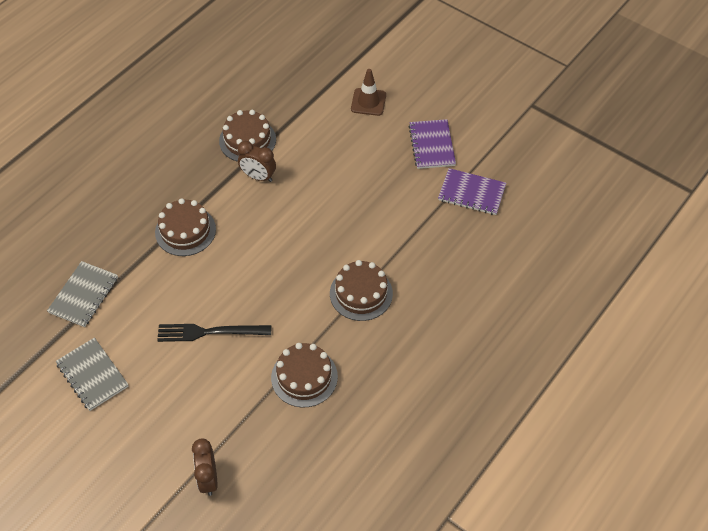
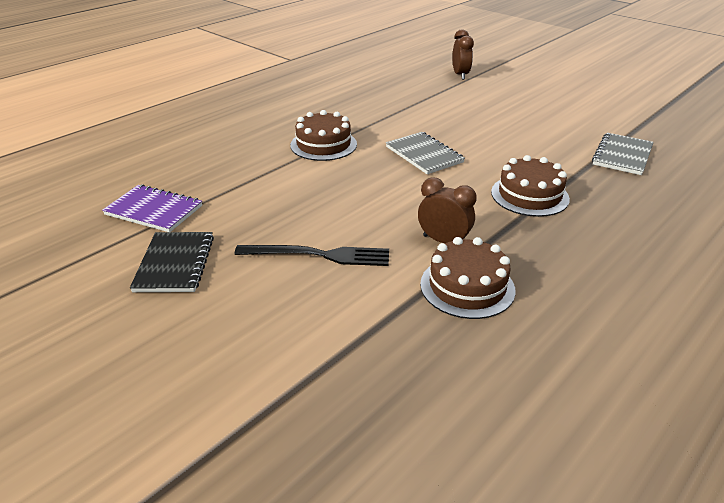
camera: 175 degrees left, 20 degrees down
grey notebook [55,338,129,411] -> grey notebook moved to [386,132,465,174]
black fork [157,324,271,342] -> black fork moved to [234,245,389,266]
brown cake [271,343,338,408] -> none
brown traffic cone [351,69,386,116] -> none
purple notebook [409,119,456,169] -> black notebook [130,232,214,292]

